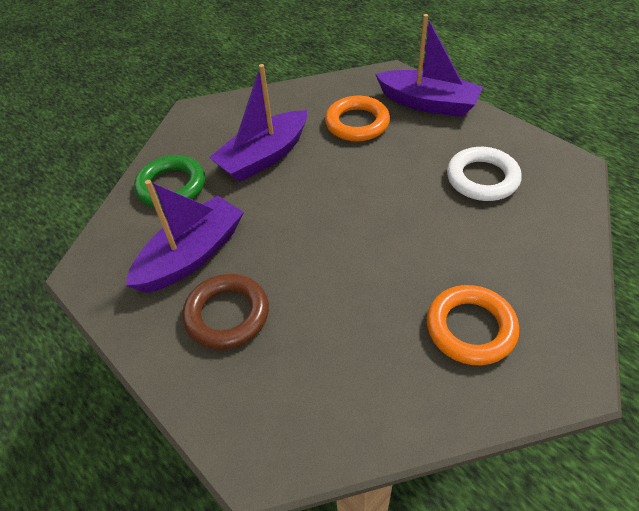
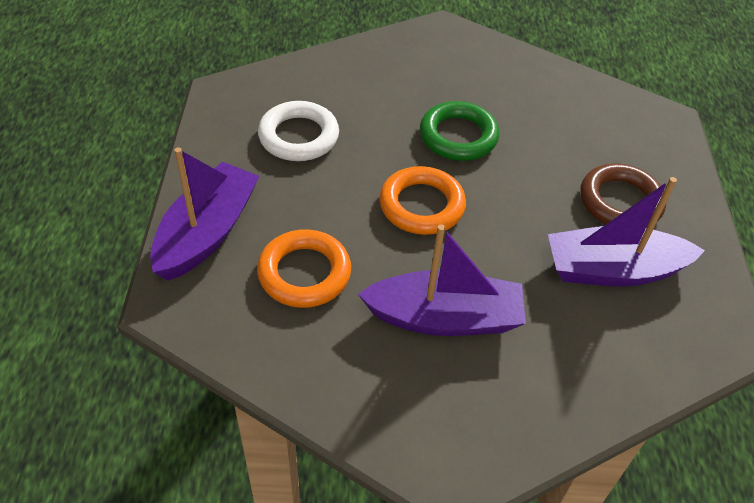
camera: 140 degrees left, 0 degrees up
green ring [134,155,205,209] -> green ring moved to [420,101,499,161]
purple boat [375,14,483,117] -> purple boat turned 45 degrees clockwise [150,147,259,281]
orange ring [427,285,519,365] -> orange ring moved to [379,166,466,235]

